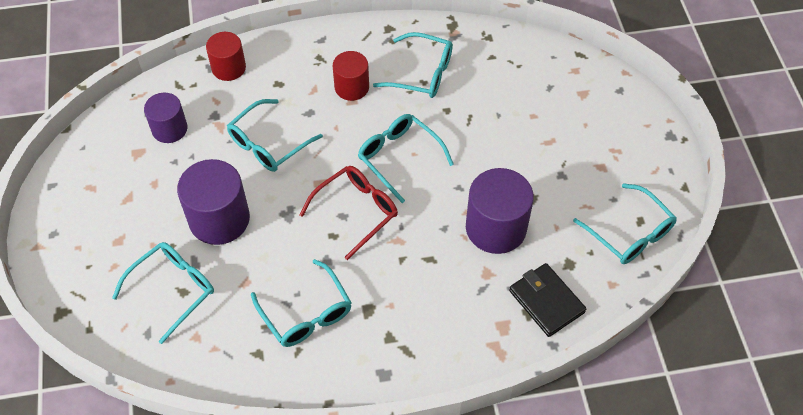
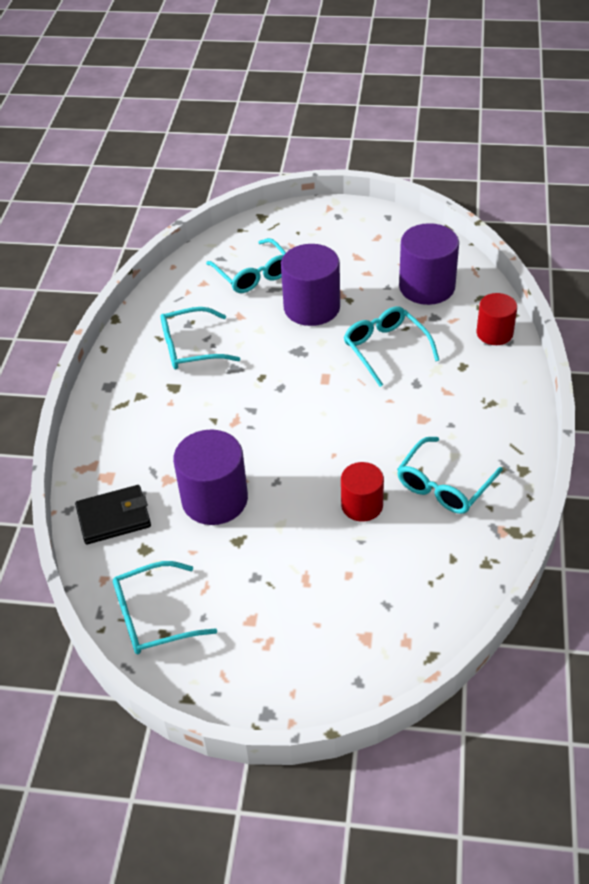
camera: 110 degrees right, 10 degrees down
purple cylinder [144,93,188,143] -> purple cylinder [399,223,459,305], size x1.61
red glasses [300,166,398,260] -> none
red cylinder [333,51,369,101] -> red cylinder moved to [341,462,384,522]
turquoise glasses [358,114,454,203] -> none

